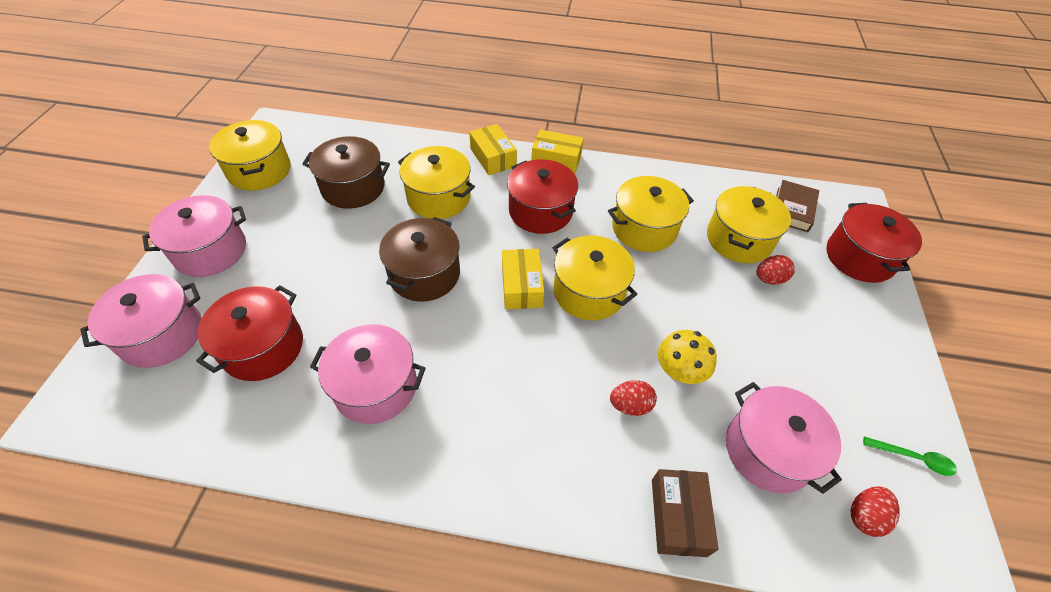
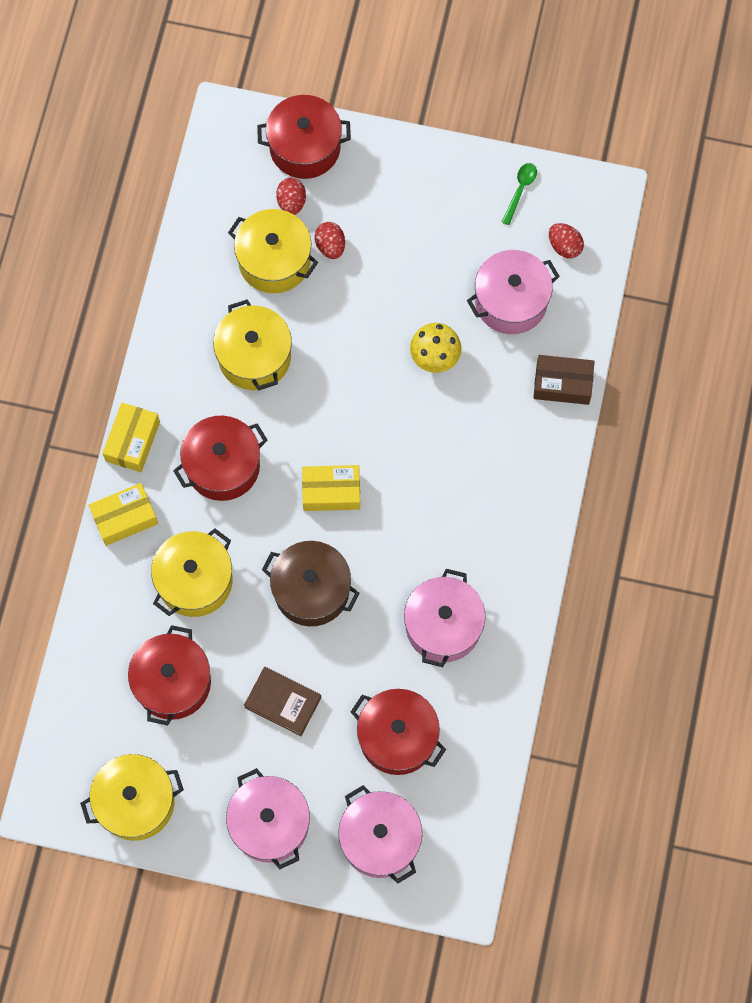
camera: 85 degrees left, 20 degrees up
brown pot [302,136,390,209] -> red pot [128,625,211,726]
yellow pot [552,235,637,321] -> none
red egg [610,380,657,416] -> red egg moved to [276,178,306,215]
brown book [776,180,819,232] -> brown book moved to [244,667,321,736]

